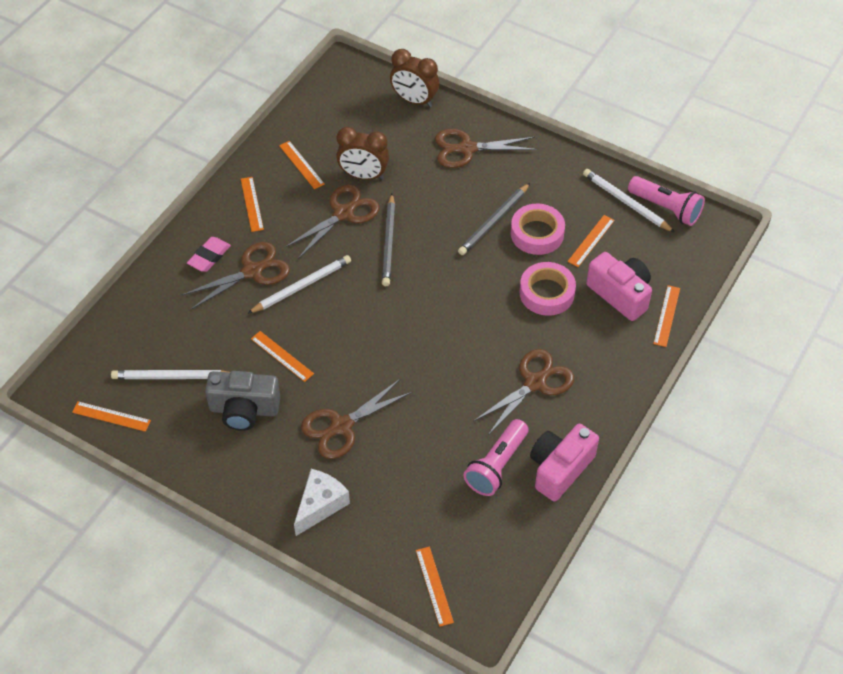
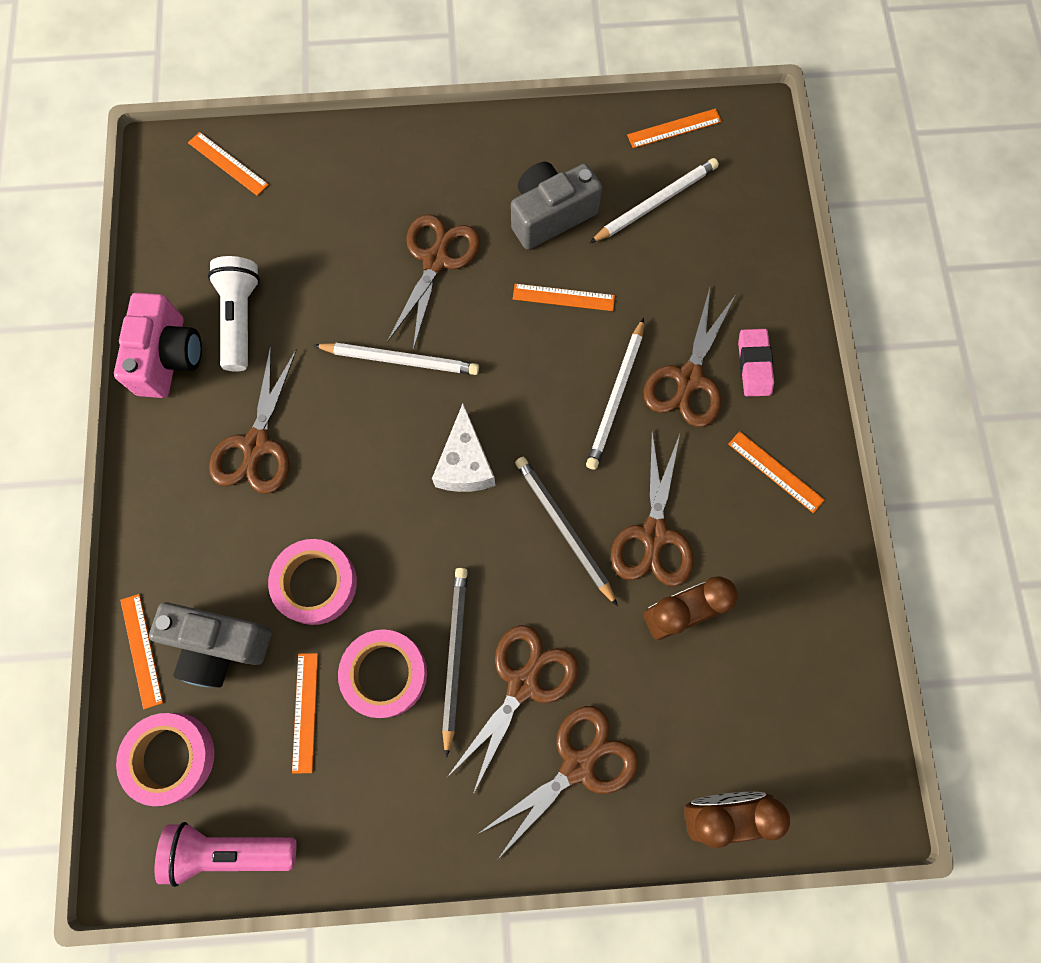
camera: 145 degrees right, 20 degrees up
orange ruler [279,141,325,189] -> none
white cheese [294,469,350,536] -> white cheese moved to [432,404,495,492]
pink flashlight [464,419,529,496] -> white flashlight [208,256,260,372]
white pencil [583,169,675,233] -> white pencil moved to [313,343,479,375]
pink camera [586,252,652,321] -> grey camera [149,602,272,688]
none -> pink tape [116,713,215,806]
none -> brown scissors [447,625,578,794]

